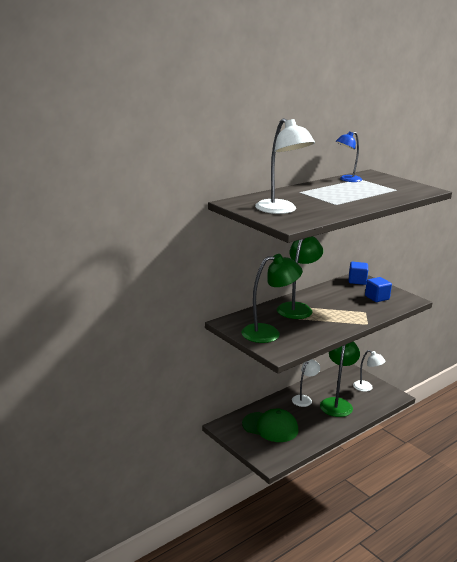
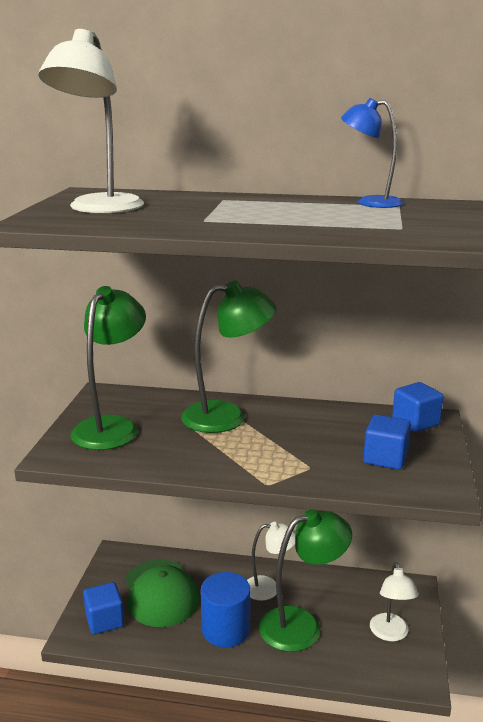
camera: 50 degrees right, 0 degrees up
green lamp [241,254,303,343] -> green lamp turned 105 degrees counterclockwise [71,286,146,450]
none -> blue cube [83,582,124,635]
none -> blue cylinder [200,572,251,648]

